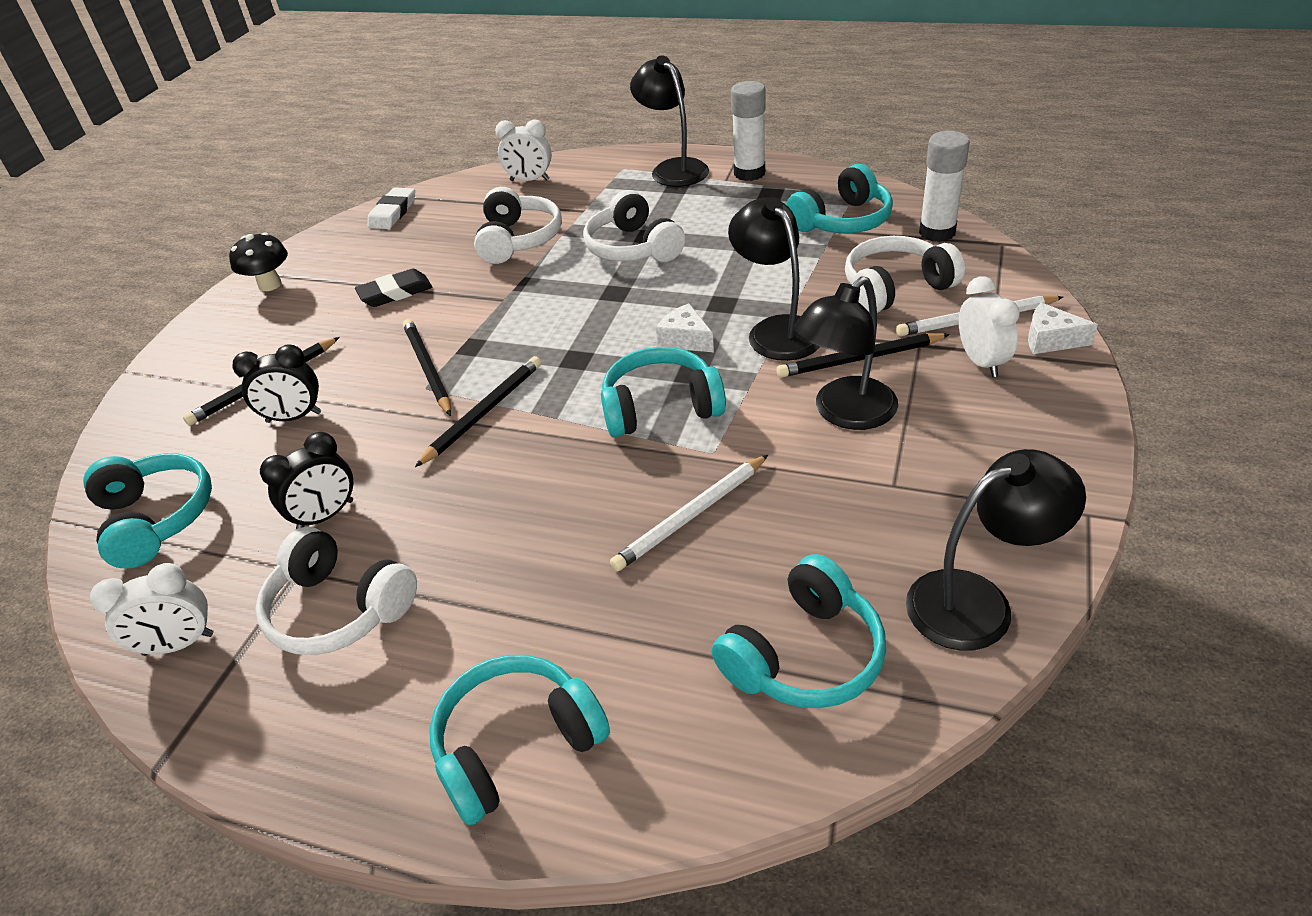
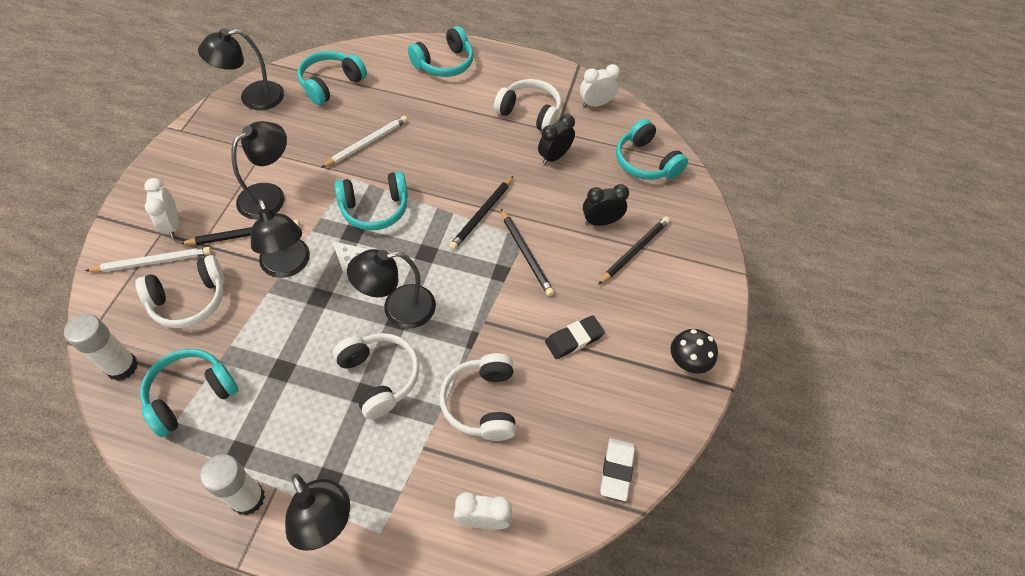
camera: 170 degrees right, 15 degrees up
white cheese [1028,303,1098,354] -> none
none -> black lamp [347,249,436,329]

